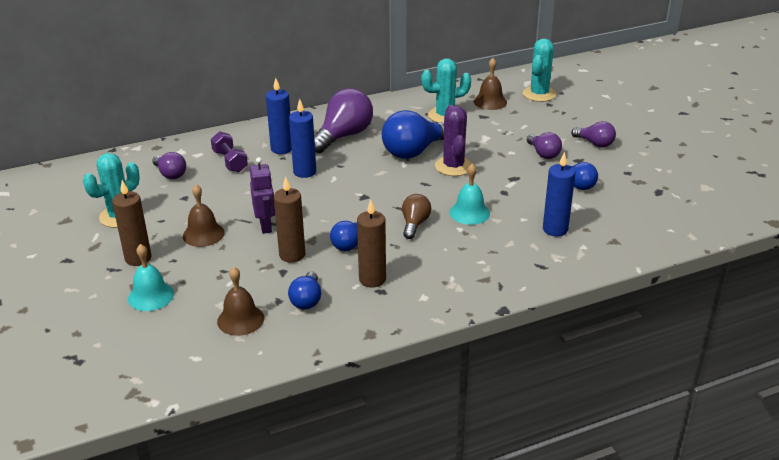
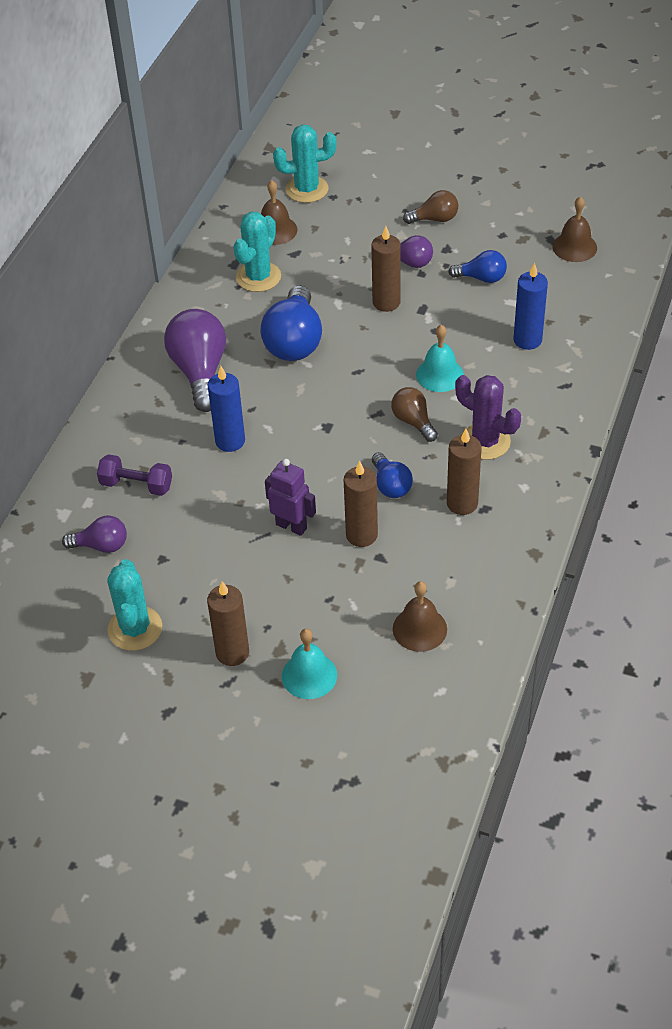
camera: 45 degrees left, 15 degrees up
brown bell [183,184,225,247] -> brown bell moved to [552,196,597,262]
blue candle [266,78,292,154] -> none
blue light bulb [288,272,321,309] -> none
purple cactus [435,105,472,176] -> purple cactus moved to [455,375,521,460]
turquoise cactus [523,39,556,102] -> turquoise cactus turned 75 degrees counterclockwise [273,124,336,203]
purple light bulb [571,121,616,148] -> brown light bulb [403,190,458,224]
none -> brown candle [371,226,401,312]

